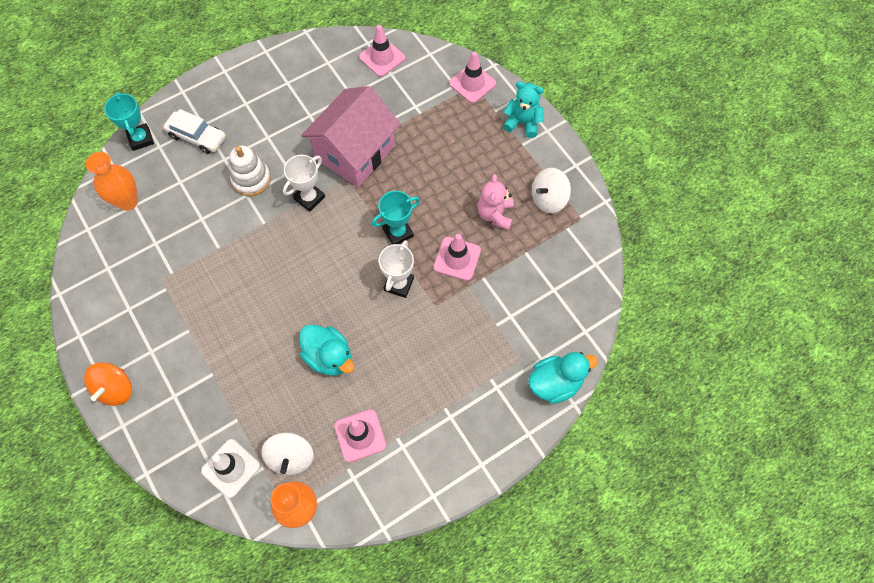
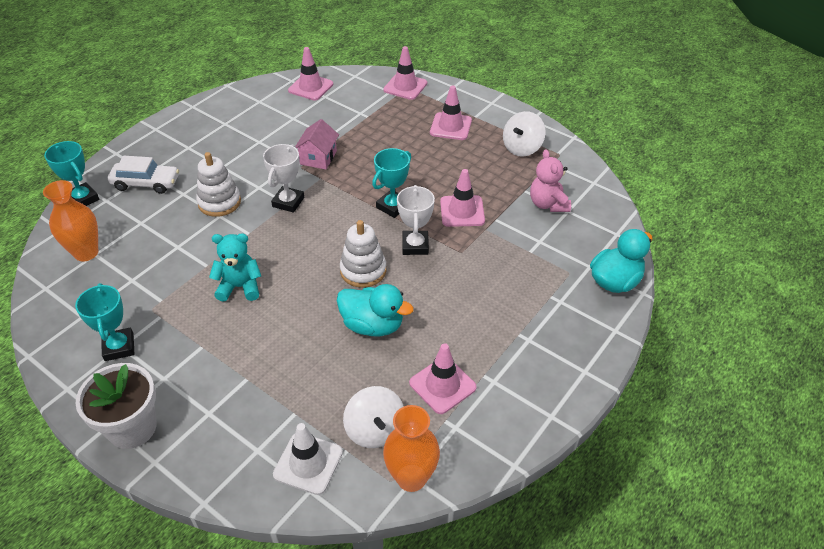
camera: 20 degrees left, 20 degrees down
orange spinning top [84,362,132,406] -> white flower pot [76,363,157,449]
pink house [301,86,401,187] -> pink house [296,119,339,169], size x0.49
pink teddy bear [477,174,514,230] -> pink teddy bear moved to [530,149,571,212]
turquoise teddy bear [503,81,544,138] -> turquoise teddy bear moved to [209,233,261,302]
none -> turquoise trophy [75,283,134,361]
none -> white stacking toy [340,220,386,288]
none -> pink traffic cone [430,85,472,140]

